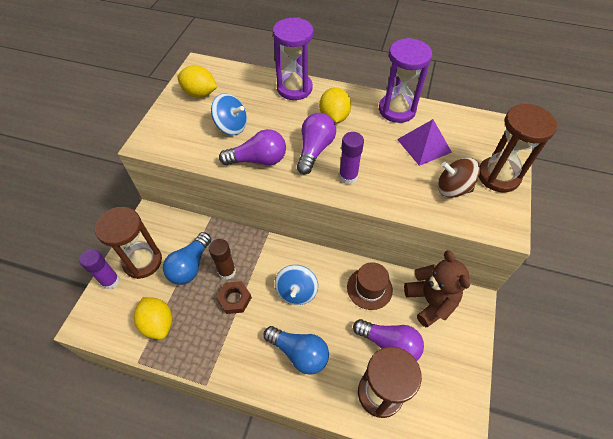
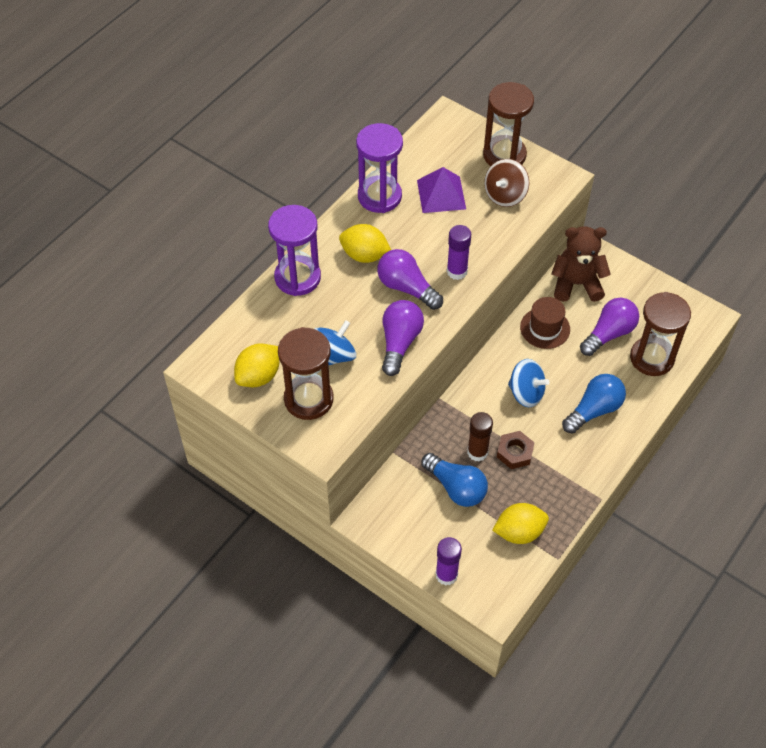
camera: 70 degrees left, 0 degrees up
brown hourglass [95,207,162,279] -> brown hourglass moved to [278,327,334,420]

